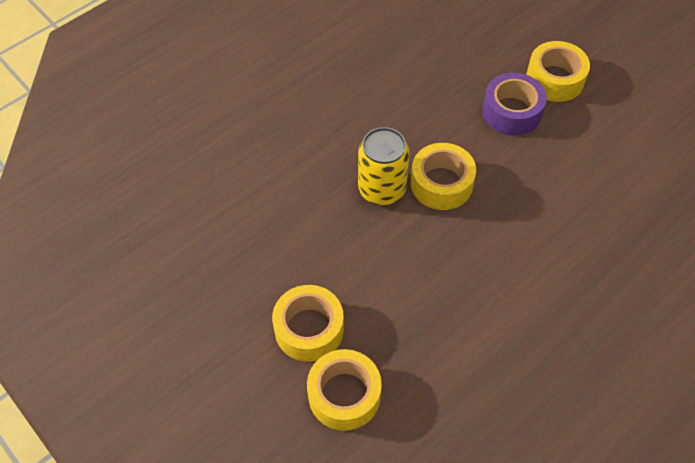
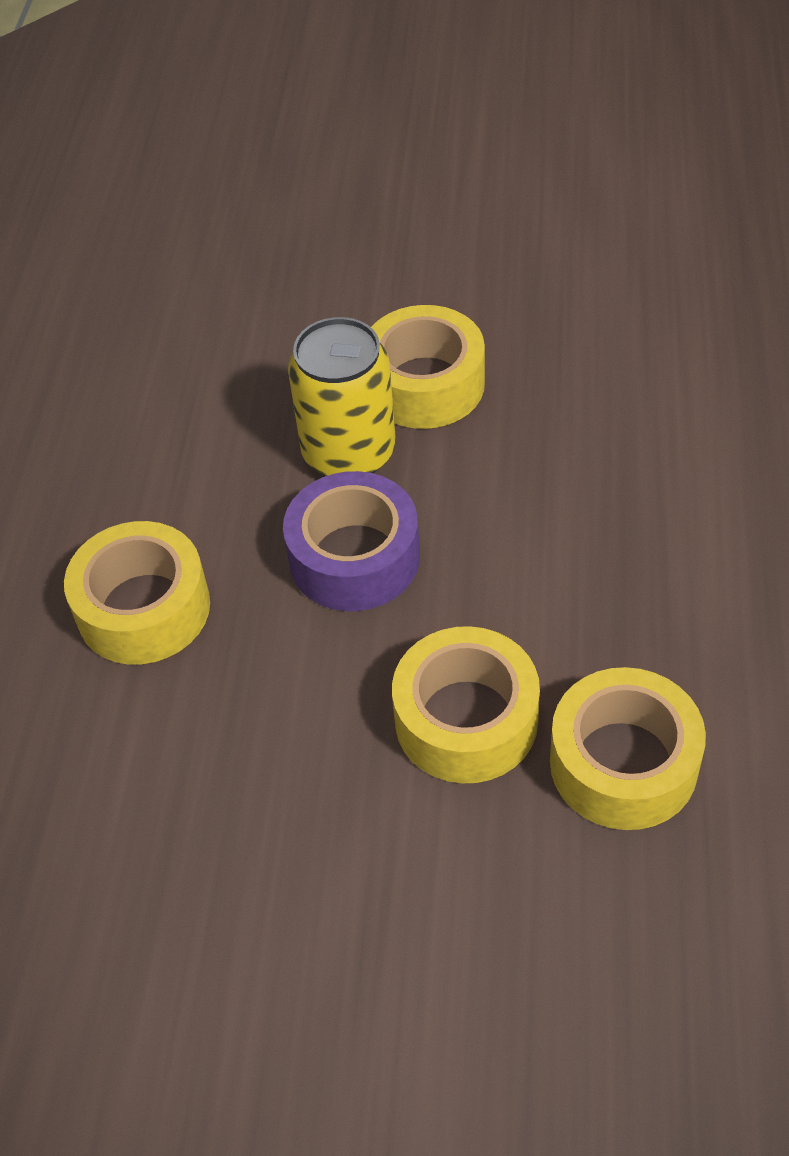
camera: 40 degrees left, 5 degrees down
purple tape [482,73,547,136] -> purple tape moved to [283,471,420,611]
yellow tape [526,41,590,102] -> yellow tape moved to [64,521,210,665]

